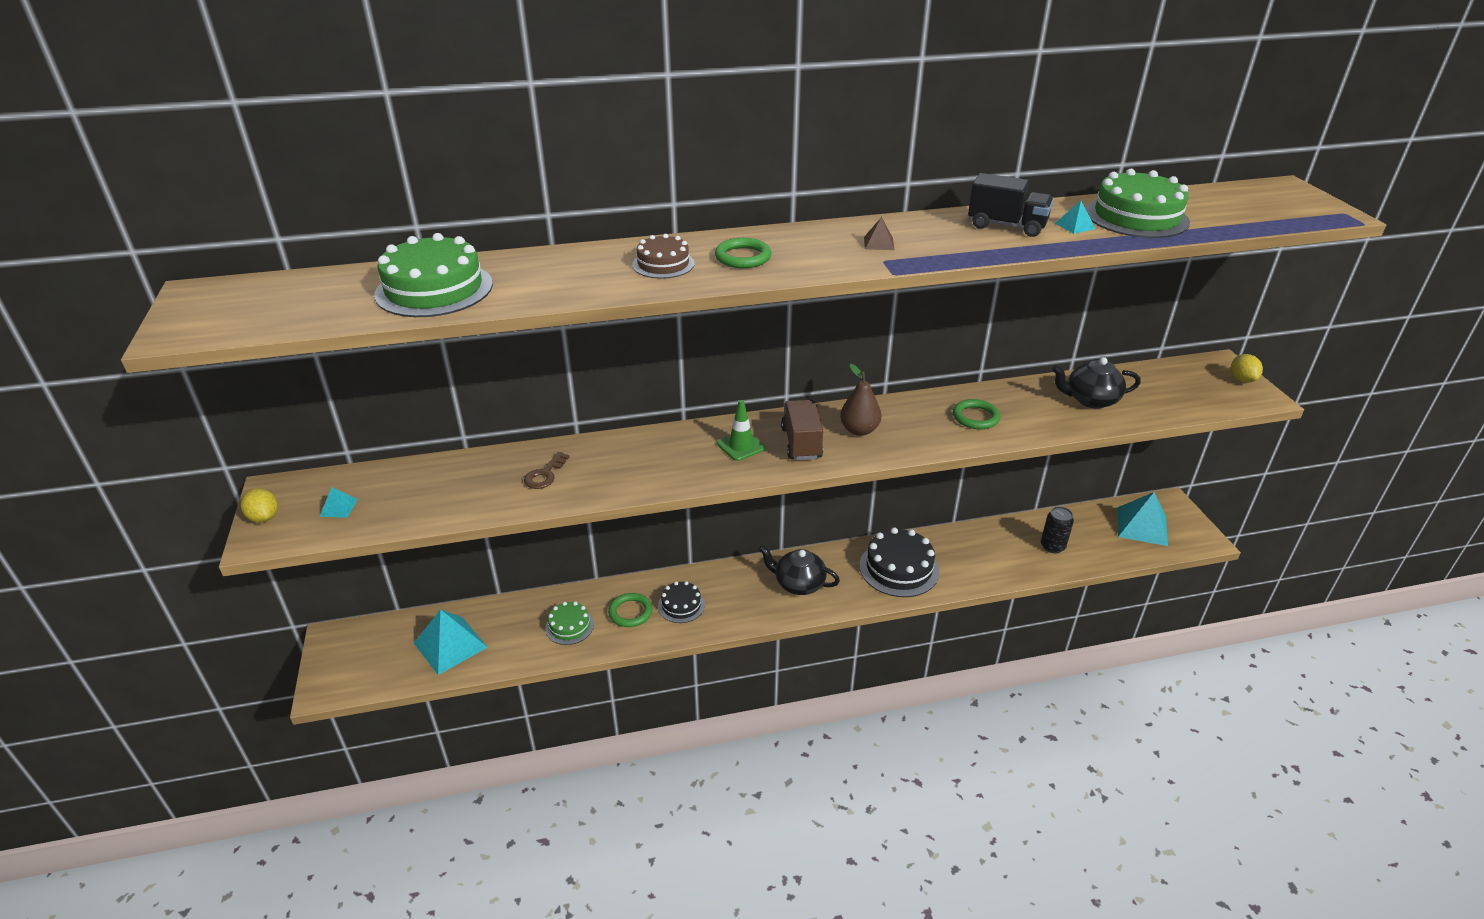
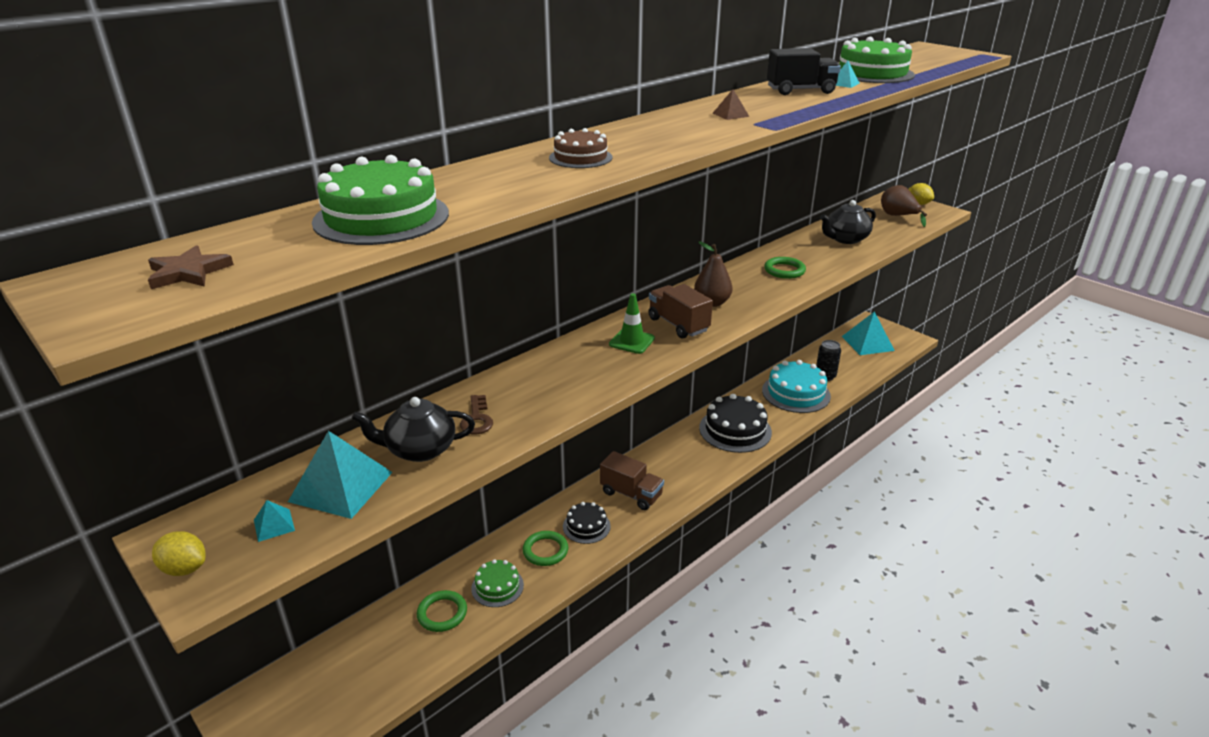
camera: 30 degrees left, 5 degrees down
turquoise pyramid [414,609,488,675] -> turquoise pyramid moved to [288,431,392,519]
green ring [715,238,771,268] -> green ring moved to [417,590,467,632]
black teapot [759,545,840,595] -> black teapot moved to [352,397,475,462]
none -> brown star [148,245,234,289]
none -> brown truck [600,451,664,510]
none -> turquoise cake [762,360,831,413]
none -> brown pear [881,185,927,227]

